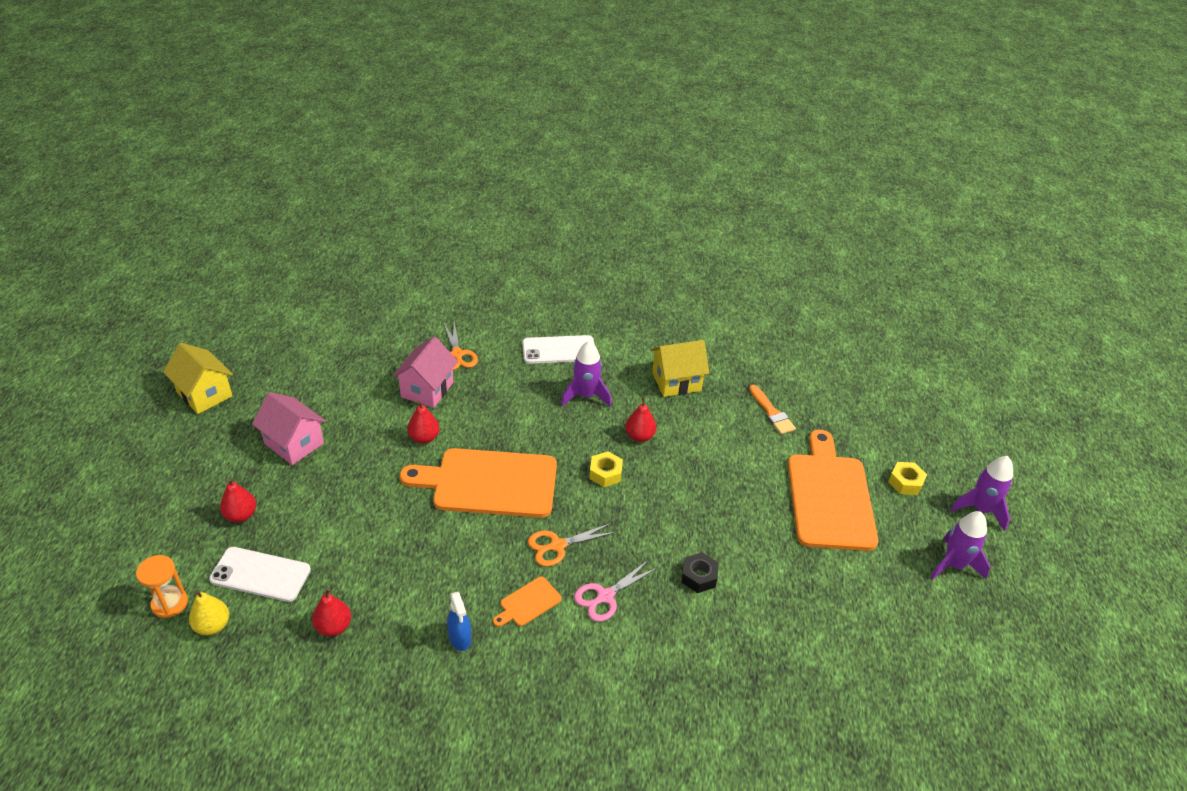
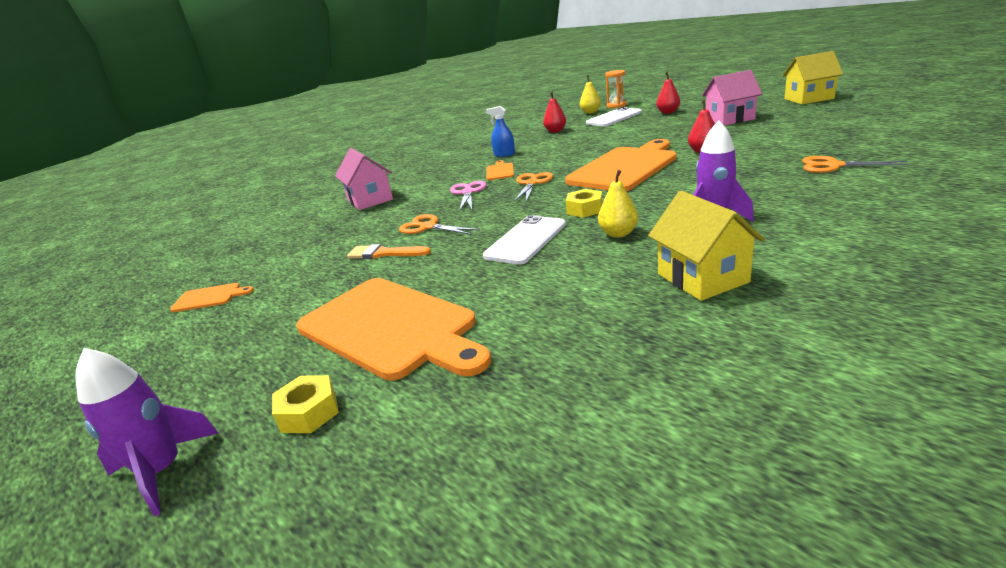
camera: 135 degrees right, 15 degrees down
pink house [392,337,458,408] -> pink house moved to [335,148,393,210]
white phone [522,335,594,364] -> white phone moved to [483,215,566,265]
red pear [625,397,657,442] -> yellow pear [598,170,638,238]
yellow house [650,340,709,397] -> yellow house turned 45 degrees counterclockwise [648,191,765,301]
black nut [681,552,719,593] -> orange scissors [399,214,480,235]
orange brush [749,385,796,435] -> orange brush moved to [347,244,431,259]
purple rocket [930,511,990,580] -> none
none -> orange cutting board [170,283,254,312]

